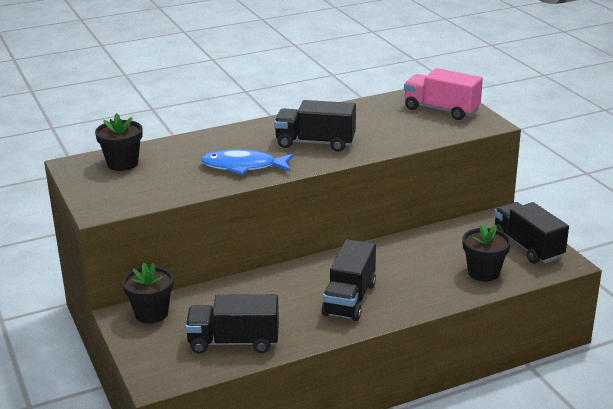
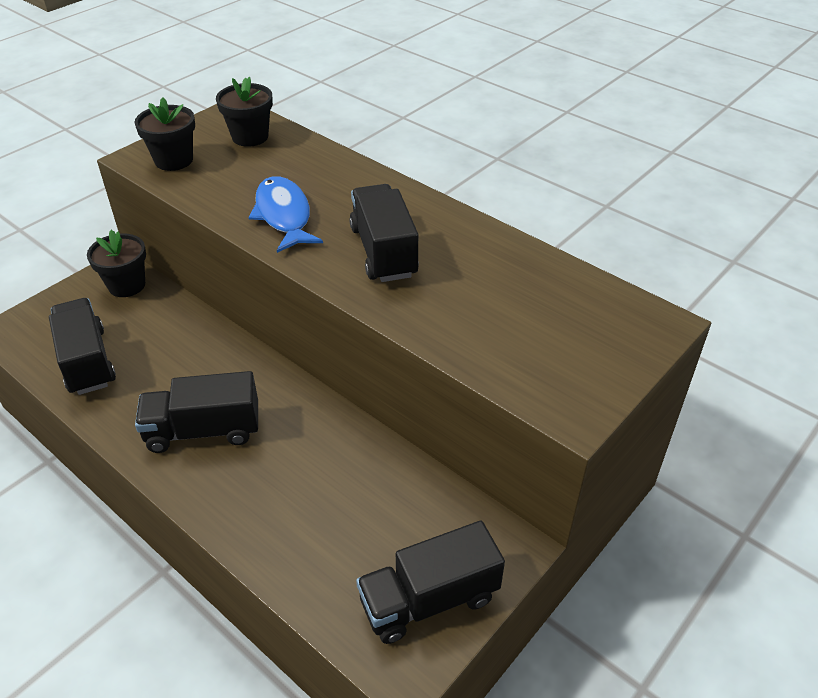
camera: 65 degrees right, 15 degrees up
pink truck [404,68,483,120] -> none
black flower pot [462,224,511,281] -> black flower pot moved to [134,97,195,171]
black truck [494,202,569,264] -> black truck turned 150 degrees counterclockwise [356,521,505,644]

